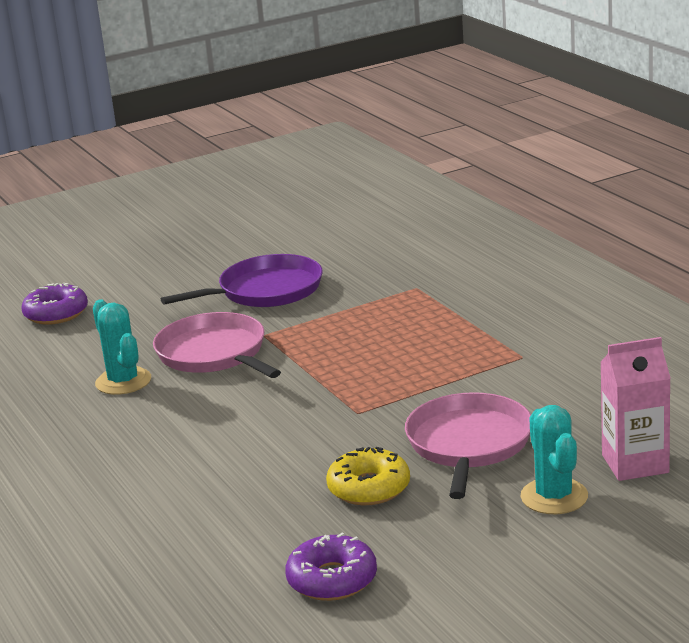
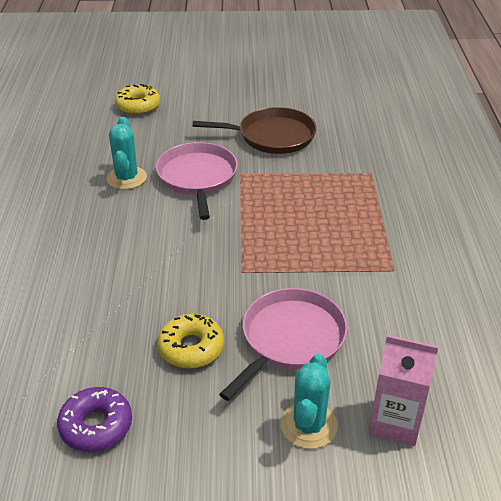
camera: 25 degrees right, 15 degrees up
purple donut [22,283,88,325] -> yellow donut [115,84,160,115]
purple pan [161,254,323,307] -> brown pan [193,107,317,154]

